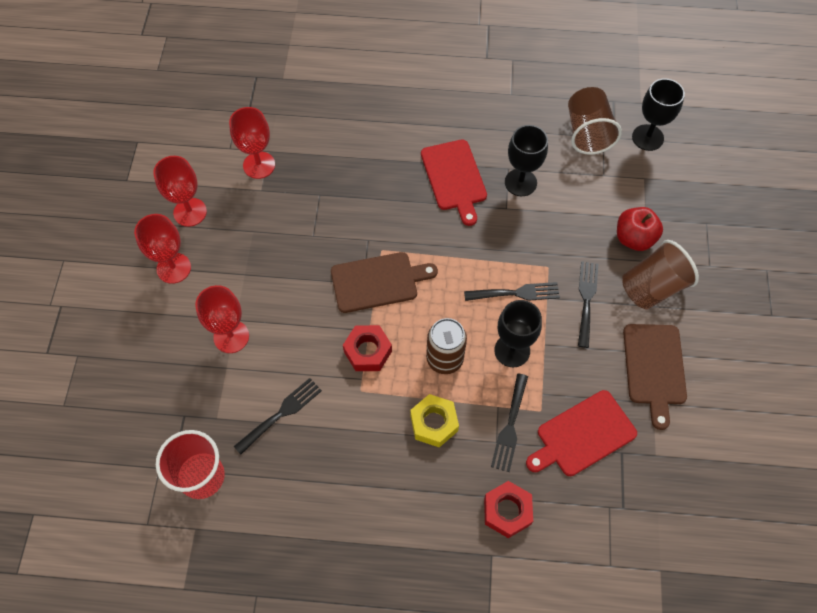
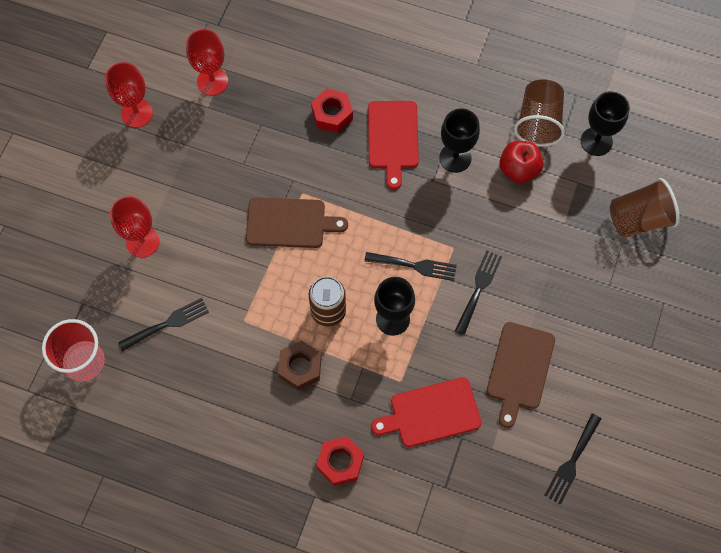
camera: 15 degrees right, 5 degrees up
red goblet [134,214,191,284] -> none
red nut [343,325,392,371] -> red nut moved to [311,89,353,133]
yellow nut [410,394,459,447] -> brown nut [278,340,321,390]
black fork [491,373,528,472] -> black fork moved to [545,413,601,505]
red apple [617,207,663,251] -> red apple moved to [500,141,543,183]
brown cup [622,240,699,310] -> brown cup moved to [610,178,680,238]

